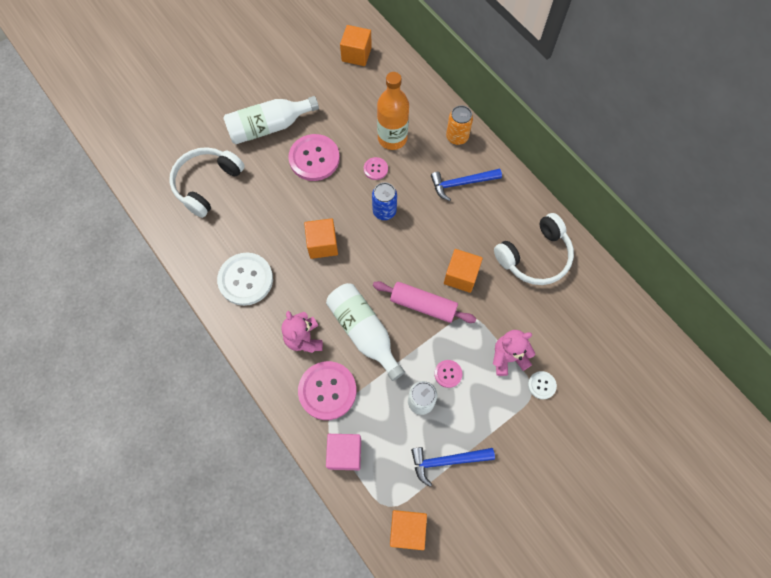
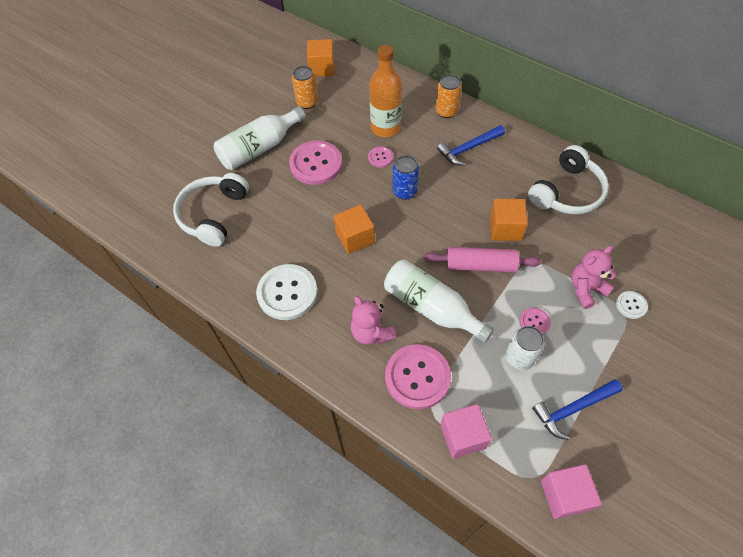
camera: 15 degrees left, 10 degrees down
orange cube [390,510,427,550] -> pink cube [541,464,602,519]
none -> orange can [292,66,318,109]

